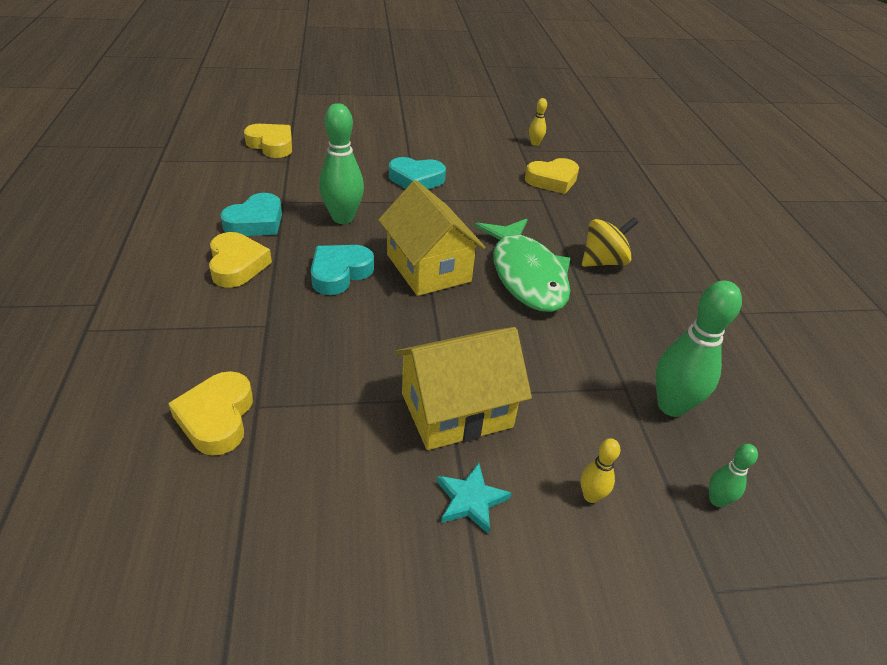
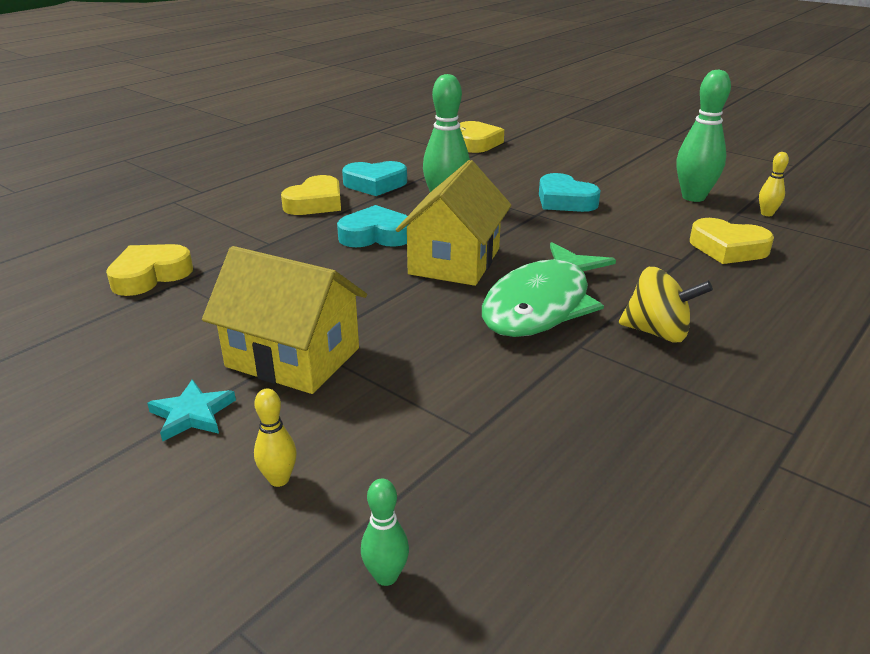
camera: 50 degrees right, 10 degrees down
green bowling pin [655,281,742,417] -> green bowling pin moved to [677,70,731,202]

